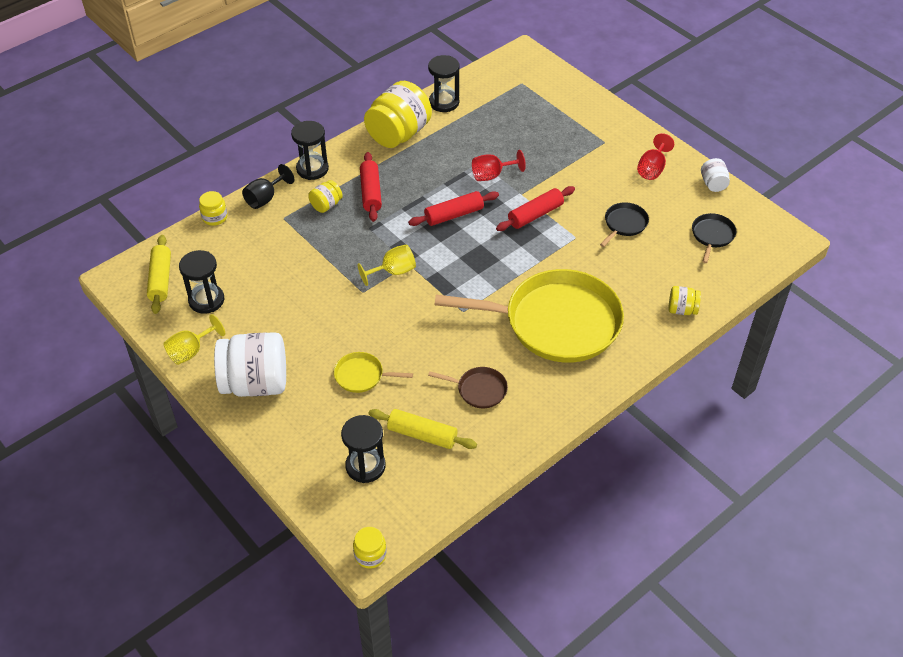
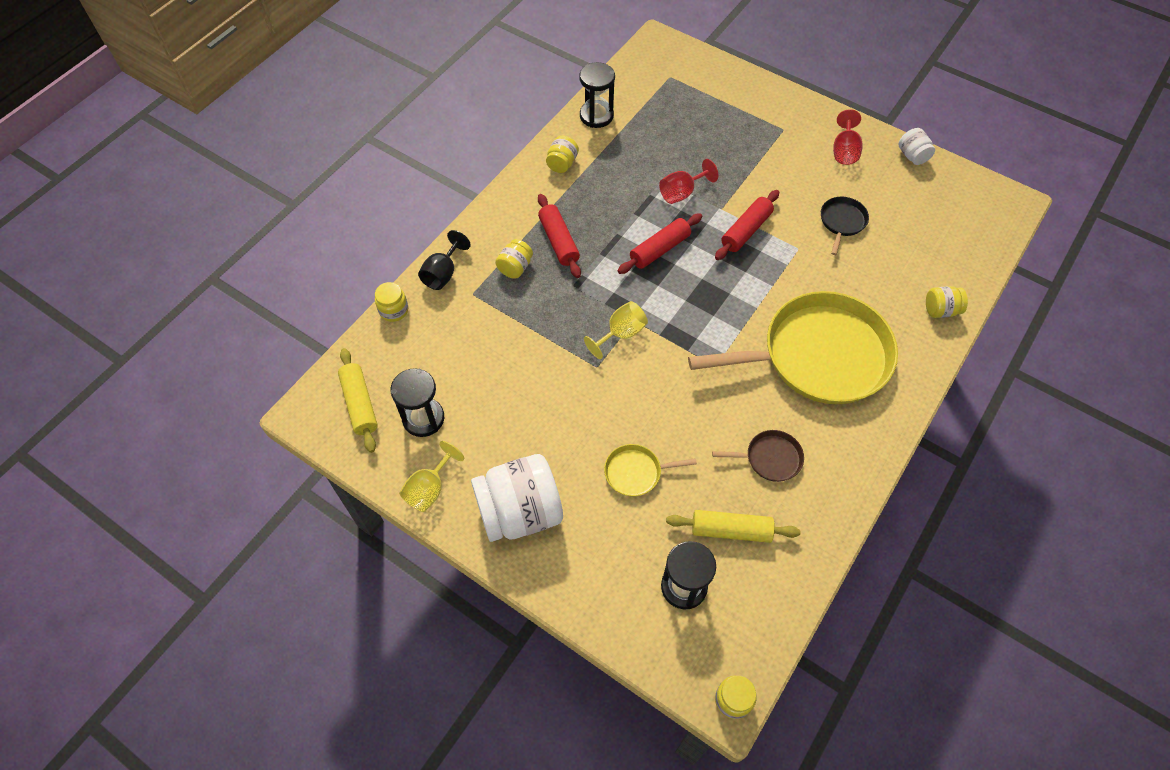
camera: 15 degrees left, 10 degrees up
black hourglass [291,121,329,180] -> none
yellow jar [364,81,432,148] -> yellow jar [546,136,579,173], size x0.47
black pan [692,213,737,263] -> none

